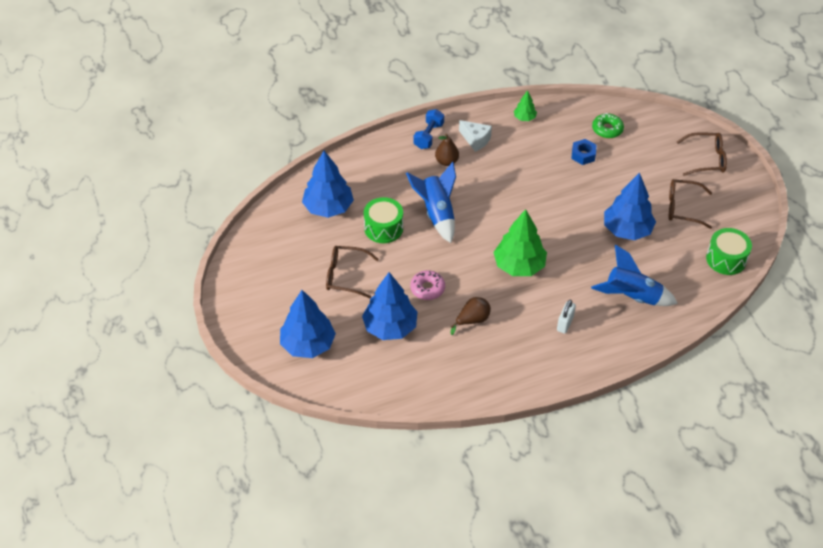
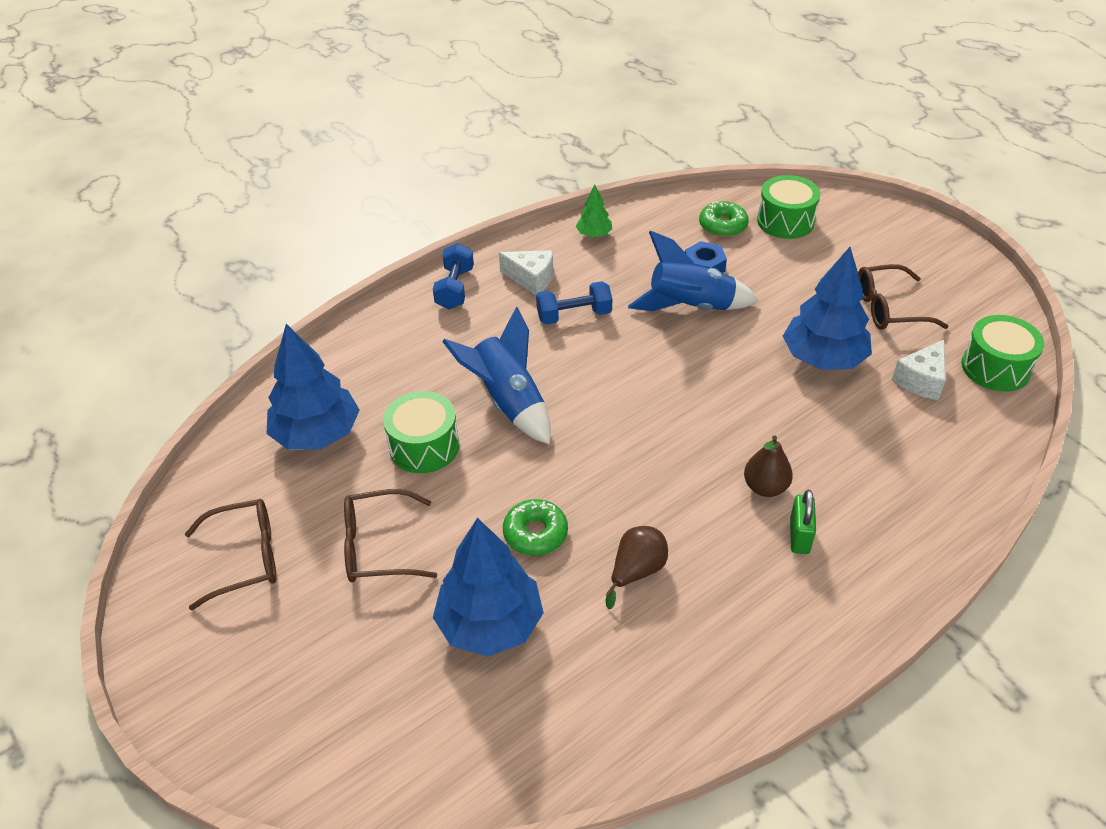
camera: 15 degrees left, 5 degrees down
blue tree [280,290,336,358] -> none
pink donut [410,270,445,300] -> green donut [503,499,568,556]
brown pear [435,133,459,166] -> brown pear moved to [744,435,793,497]
green tree [493,209,547,276] -> none
white padlock [557,300,576,334] -> green padlock [790,490,816,554]
blue rocket [591,245,678,306] -> blue rocket moved to [628,231,758,311]
brown glasses [677,132,727,176] -> brown glasses moved to [185,499,277,610]
none -> blue dumbbell [536,281,612,325]
none -> green drum [757,175,820,239]
none -> white cheese [892,340,946,400]

